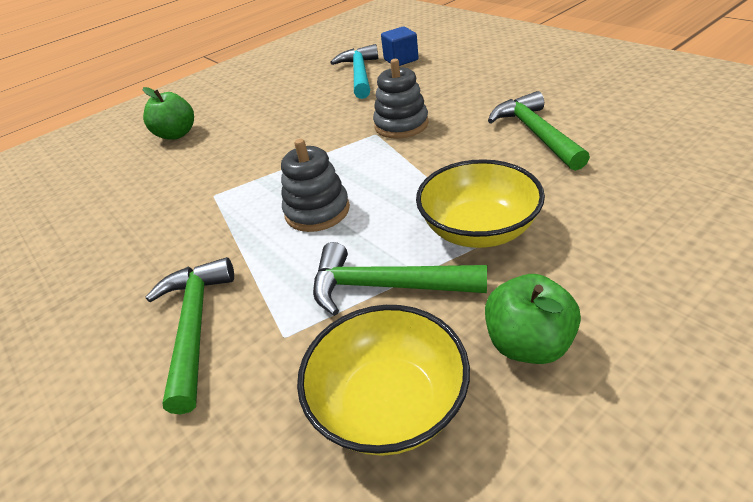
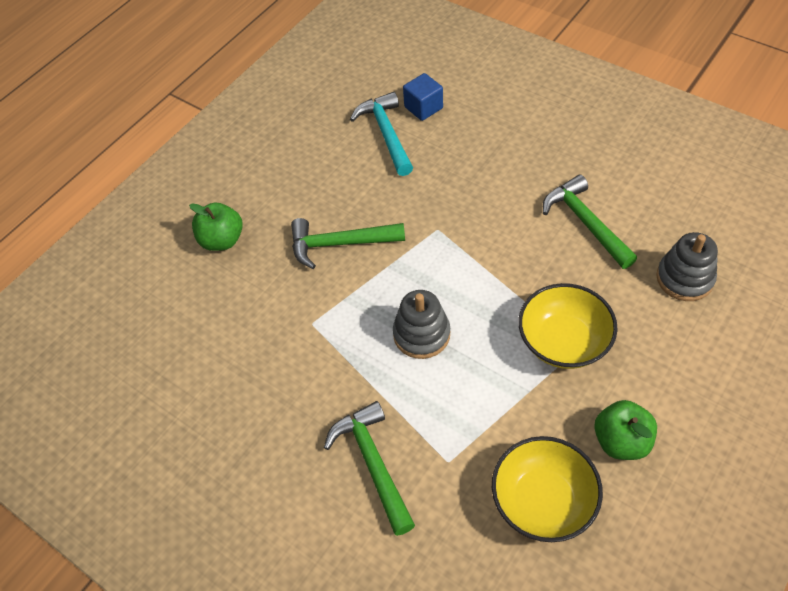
camera: 15 degrees left, 15 degrees up
green hammer [313,242,487,316] -> green hammer moved to [291,218,405,269]
grey stacking toy [373,59,429,138] -> grey stacking toy moved to [656,232,718,301]

